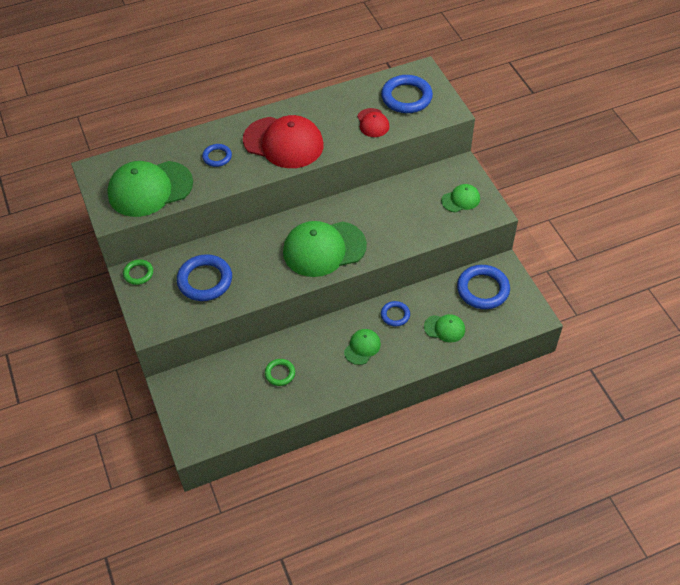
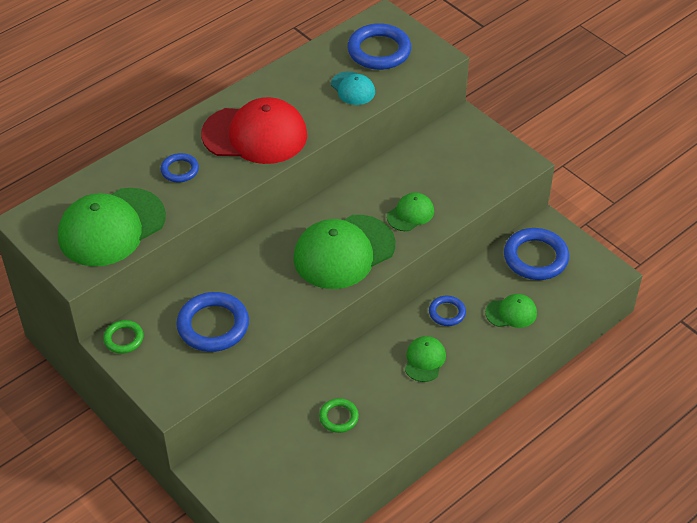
camera: 20 degrees left, 5 degrees down
red cap [357,108,389,137] -> turquoise cap [331,71,375,105]
green cap [441,184,480,212] -> green cap moved to [387,192,434,231]

